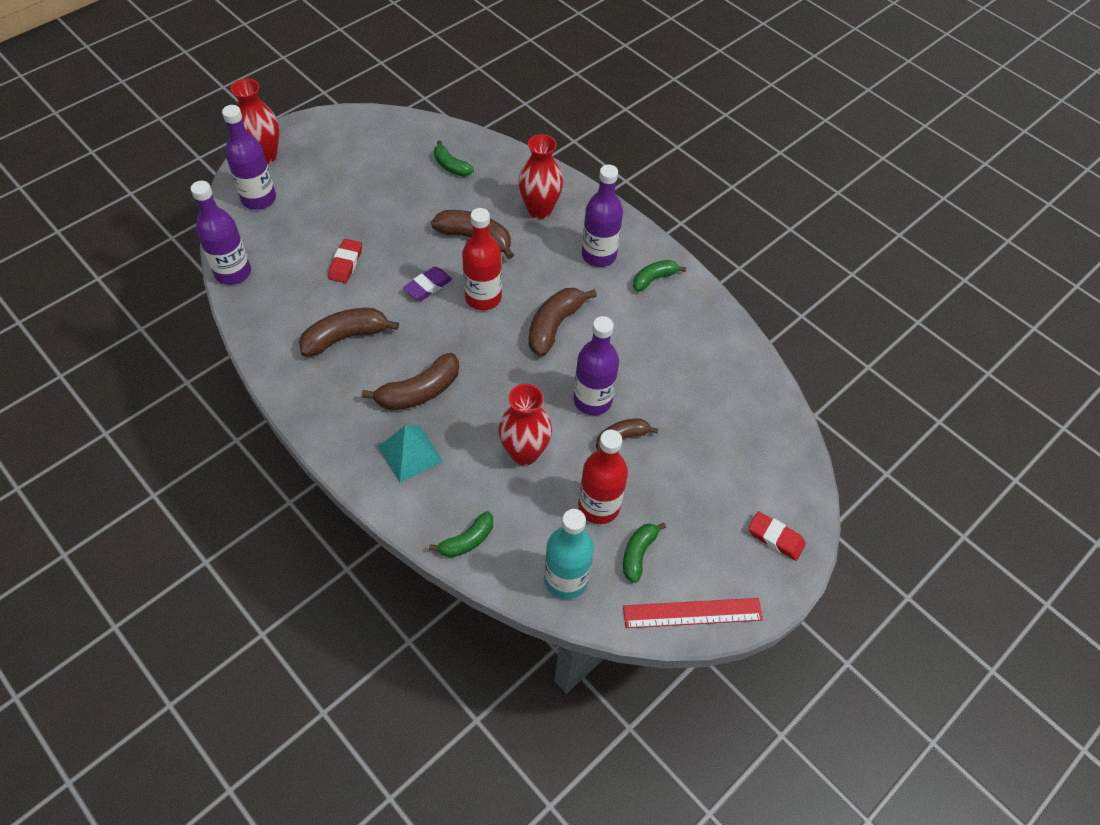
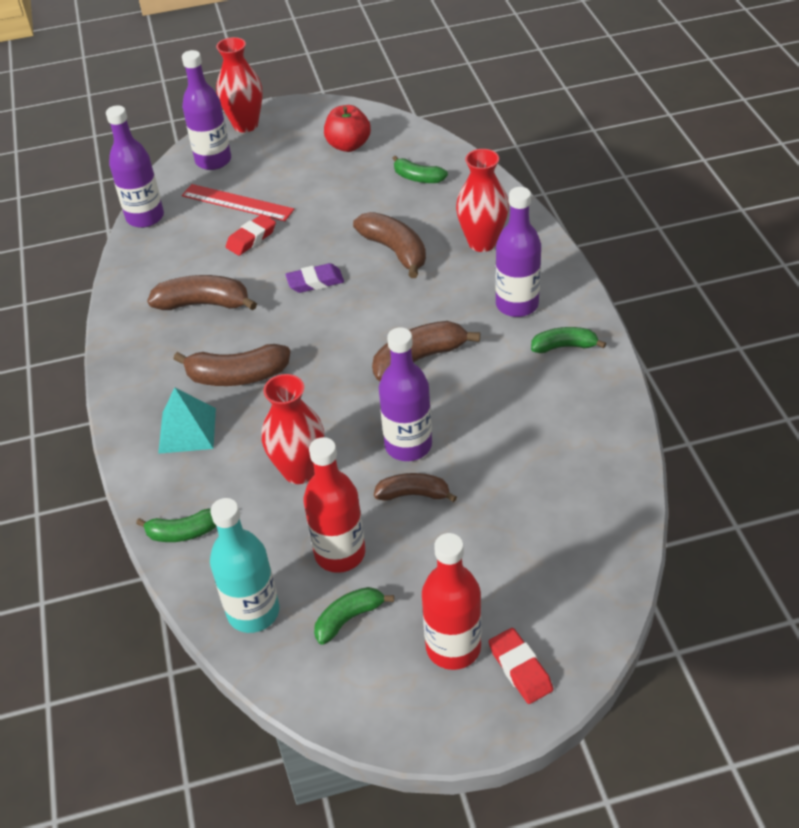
camera: 35 degrees right, 10 degrees down
green banana [434,141,474,177] -> green banana turned 45 degrees counterclockwise [392,156,448,183]
red bottle [462,208,502,310] -> red bottle moved to [422,533,482,670]
red ruler [623,598,763,628] -> red ruler moved to [182,184,294,221]
none -> red apple [324,105,371,152]

